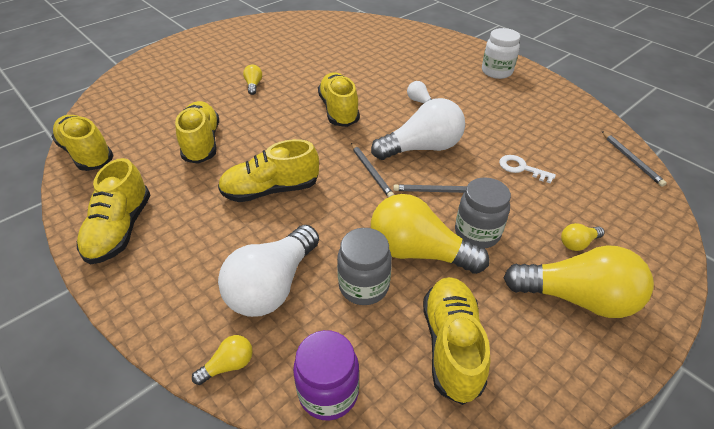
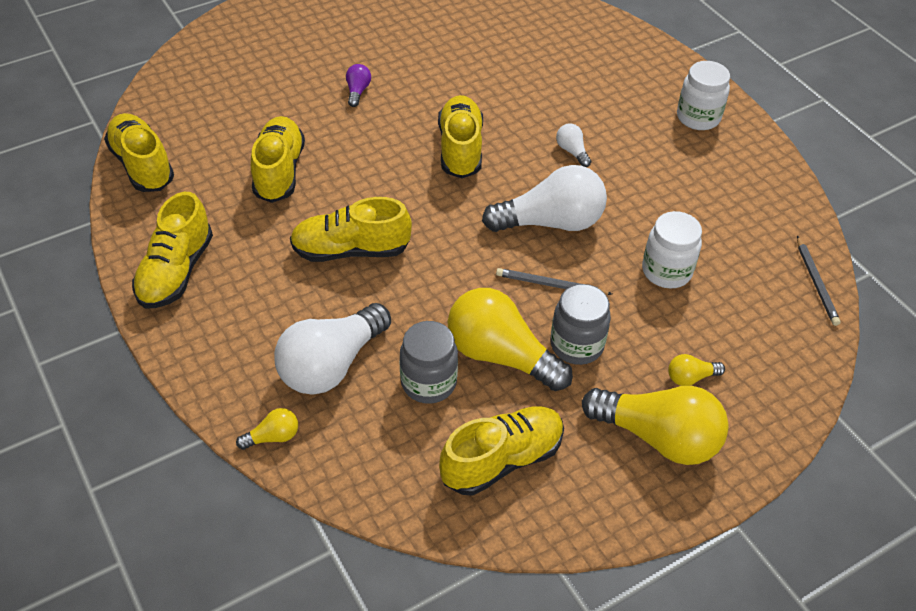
camera: 10 degrees right, 5 degrees up
yellow light bulb [243,65,262,95] -> purple light bulb [346,64,371,107]
purple jar [293,330,359,420] -> none
grey pencil [351,143,394,197] -> none
yellow shoe [423,277,490,405] -> yellow shoe turned 45 degrees clockwise [439,407,564,496]
white key [499,155,556,184] -> white jar [642,211,702,288]

